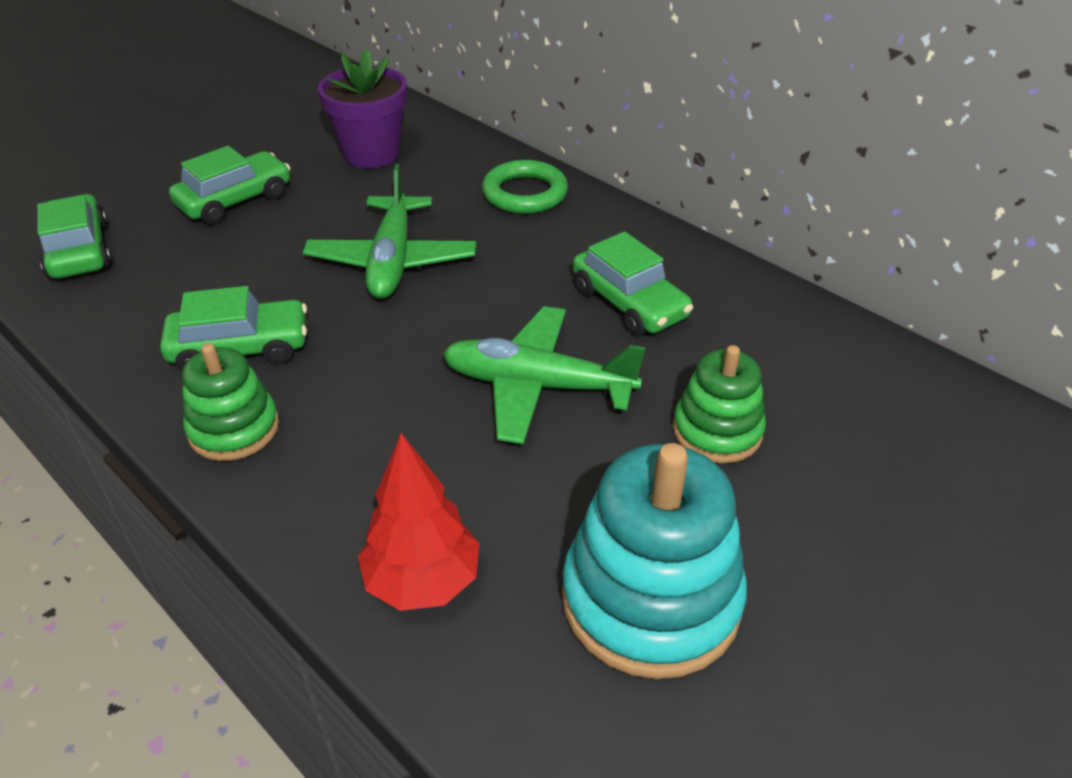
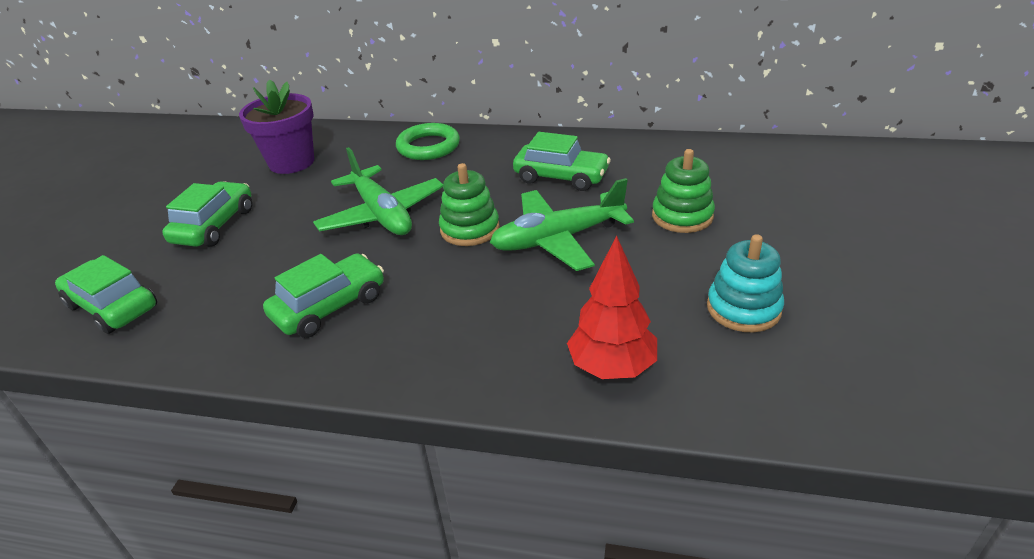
camera: 30 degrees left, 5 degrees down
green stacking toy [182,343,279,461] -> green stacking toy moved to [439,163,500,246]
turquoise stacking toy [562,443,747,679] -> turquoise stacking toy [707,234,784,332], size x0.59

